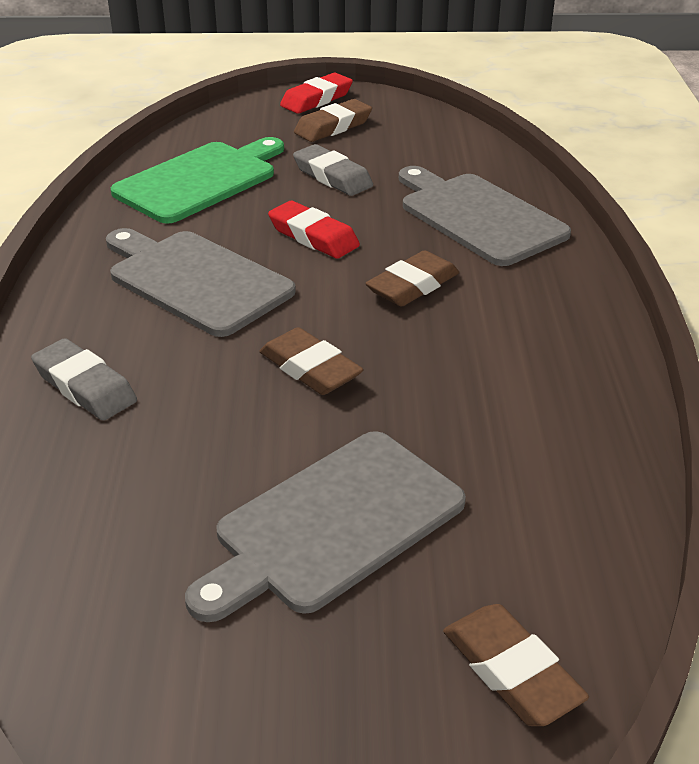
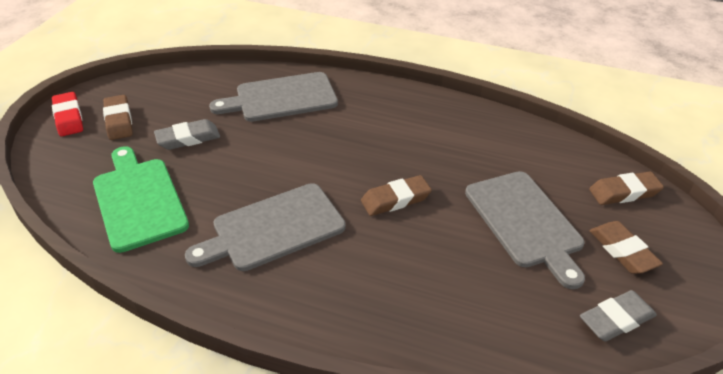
camera: 70 degrees left, 5 degrees up
grey eraser [31,338,137,420] -> grey eraser moved to [580,290,657,342]
red eraser [268,201,360,259] -> none
brown eraser [365,250,459,307] -> brown eraser moved to [589,221,663,274]

